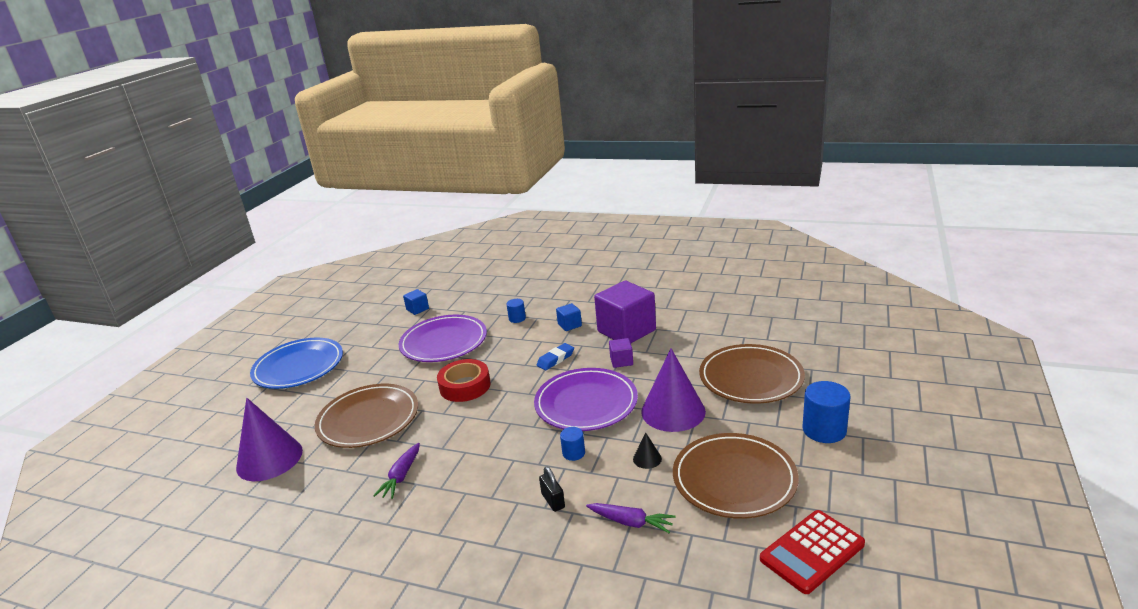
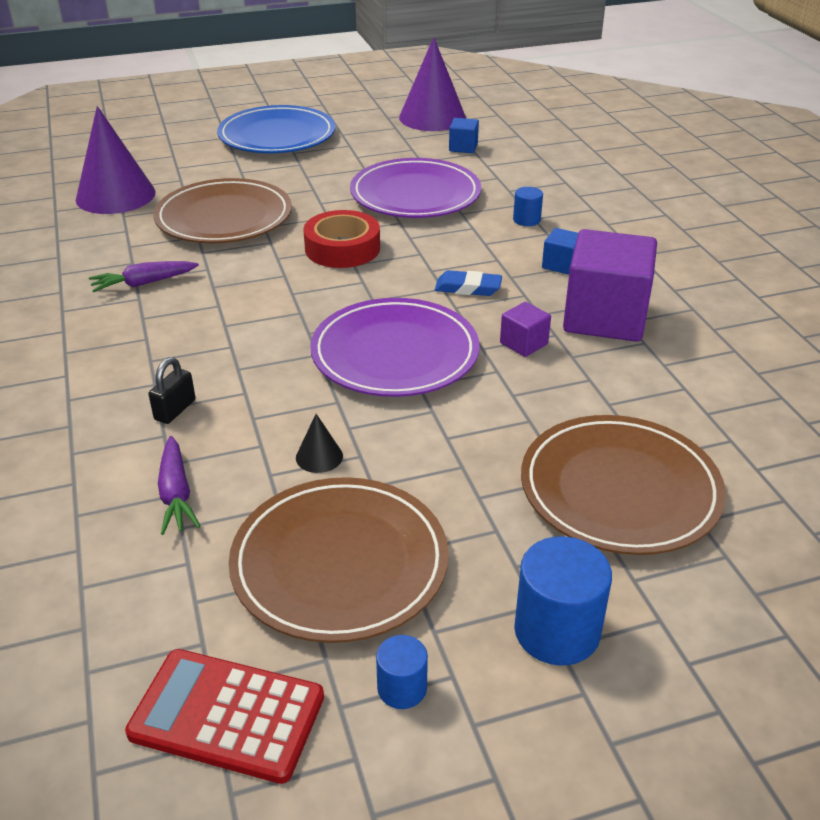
camera: 50 degrees right, 10 degrees up
blue cylinder [560,427,585,461] -> blue cylinder moved to [376,635,428,709]
purple cone [641,348,706,432] -> purple cone moved to [399,37,466,131]

